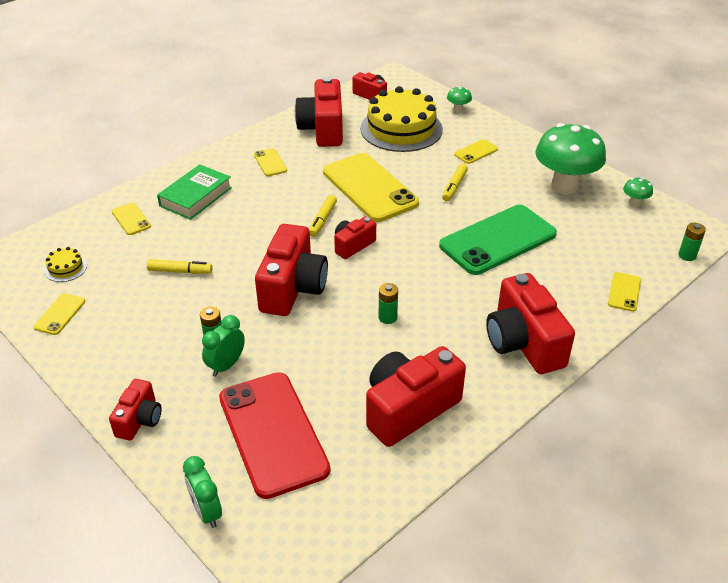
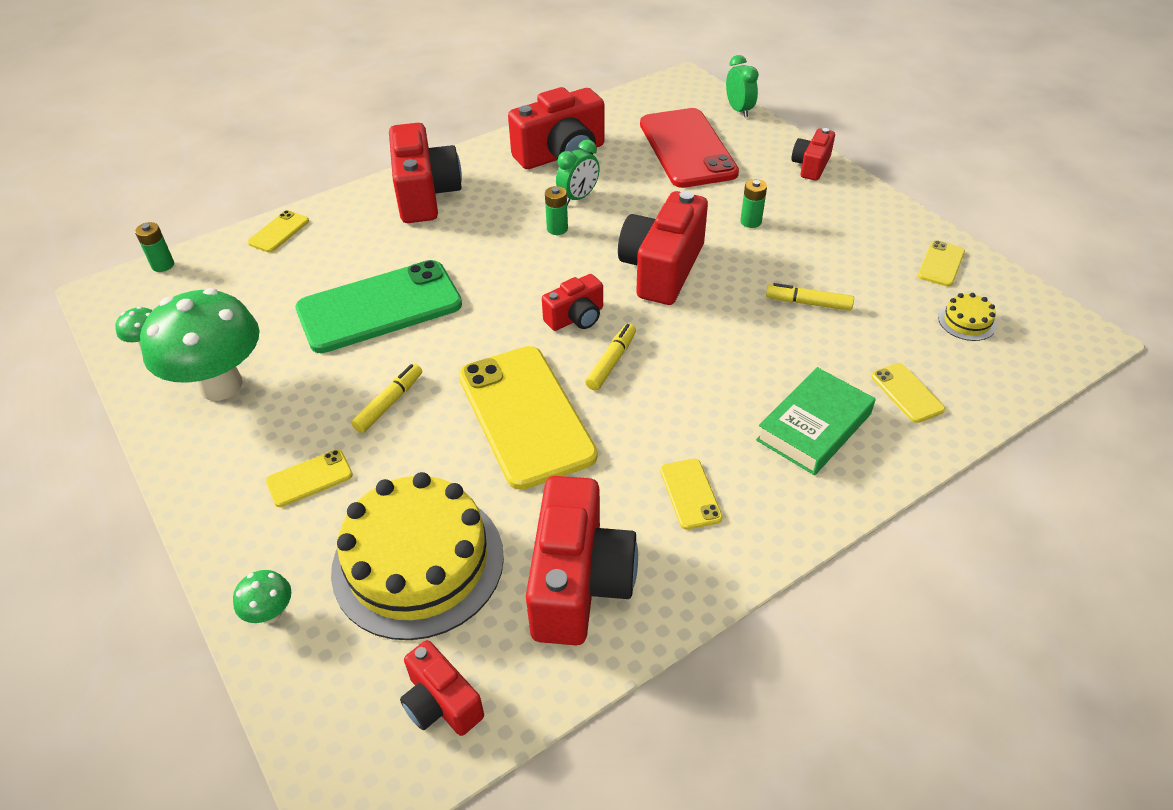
camera: 170 degrees left, 5 degrees up
green clock [202,315,245,377] -> green clock moved to [556,140,600,205]

